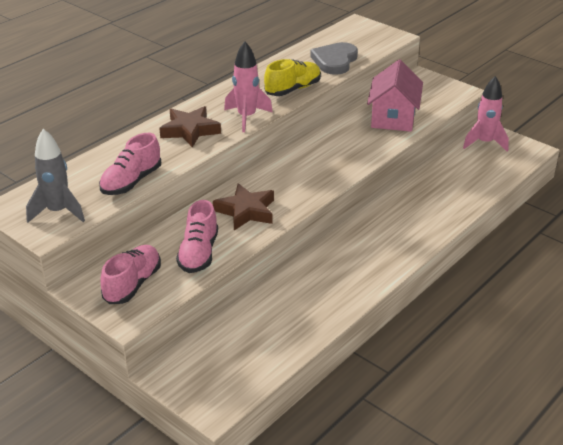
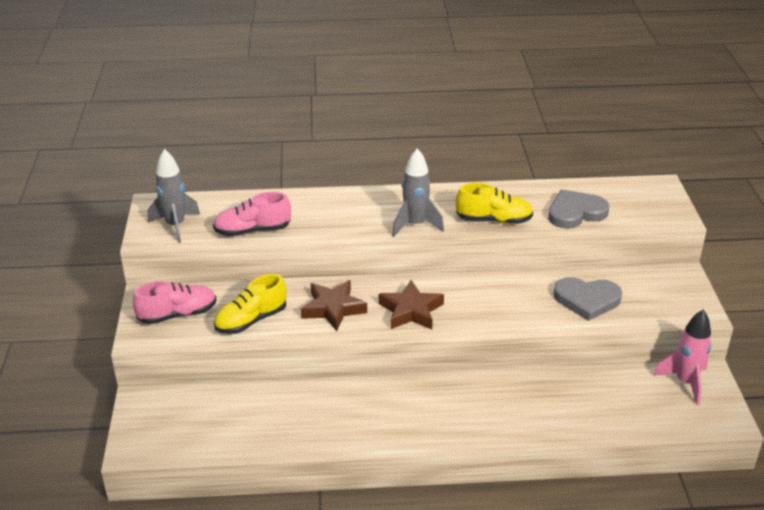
camera: 45 degrees right, 0 degrees up
brown star [159,106,221,147] -> brown star moved to [378,280,444,329]
pink shoe [176,200,218,273] -> yellow shoe [214,274,286,334]
pink rocket [224,42,273,132] -> grey rocket [392,148,444,237]
pink house [367,60,423,132] -> grey heart [553,277,622,321]

